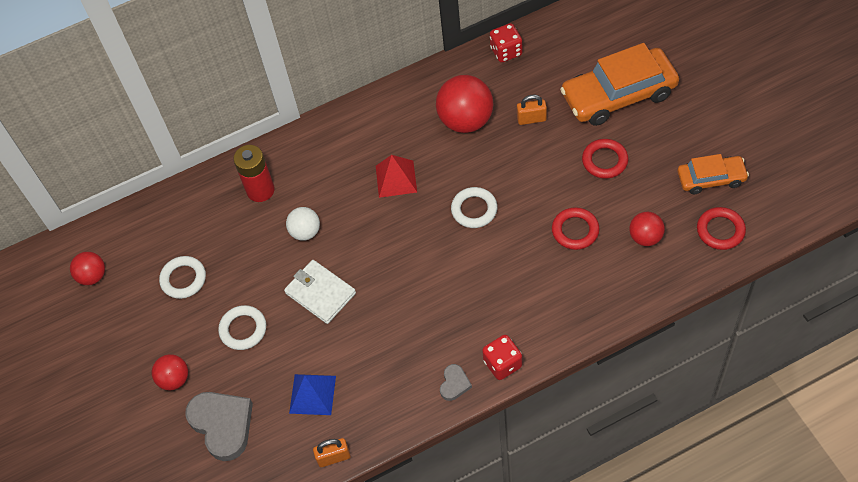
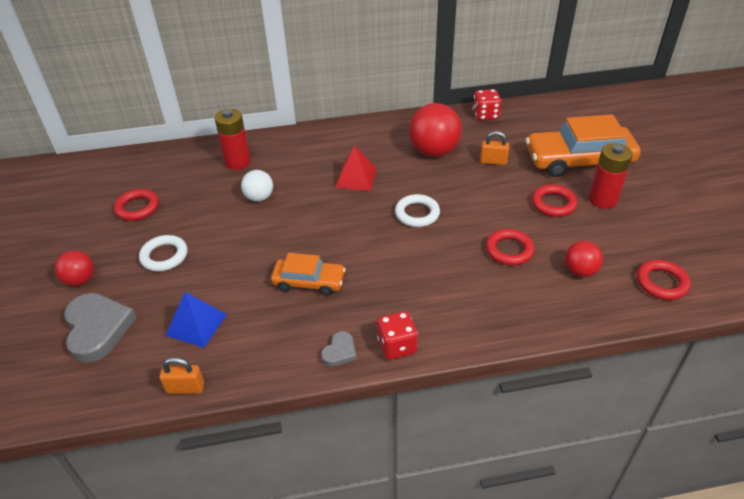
camera: 10 degrees right, 15 degrees down
red ball [70,252,105,285] -> none
white ring [159,256,206,299] -> red ring [114,189,159,221]
white wallet [284,260,356,324] -> none
orange car [677,154,749,194] -> orange car moved to [271,253,345,296]
none -> red battery [589,143,633,209]

